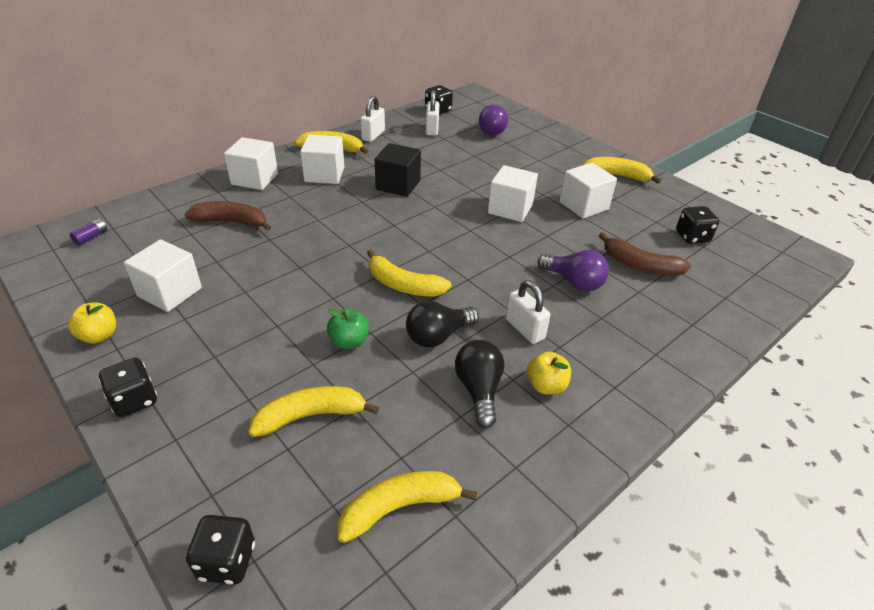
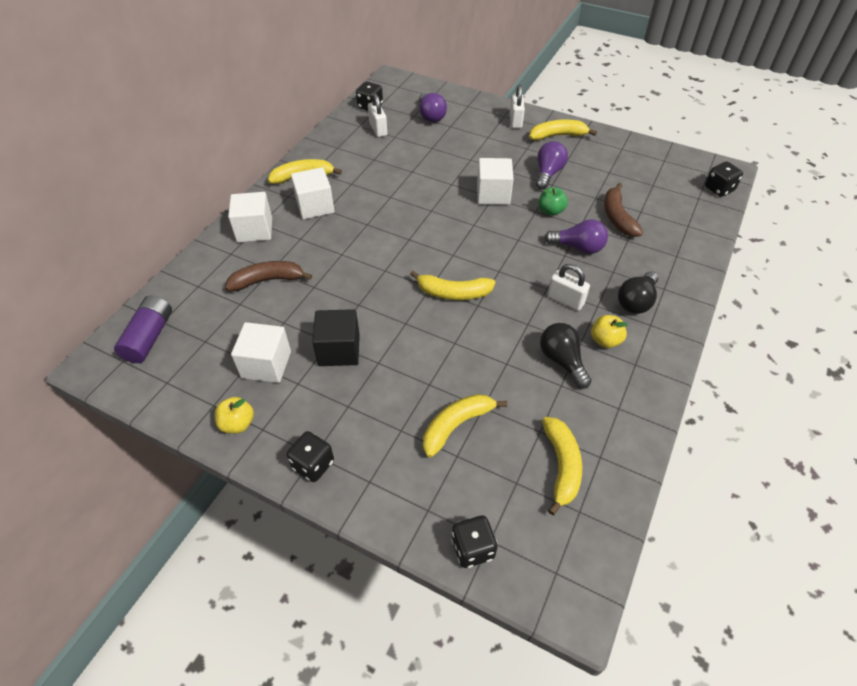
camera: 20 degrees left, 10 degrees up
purple battery [70,219,107,246] -> purple battery [114,295,172,363], size x2.13
green apple [327,309,369,349] -> green apple moved to [538,187,568,216]
yellow banana [338,471,477,543] -> yellow banana turned 135 degrees clockwise [542,417,582,515]
white padlock [360,96,385,142] -> white padlock moved to [510,85,525,128]
black cube [374,143,421,197] -> black cube moved to [312,309,360,366]
black light bulb [406,301,479,347] -> black light bulb moved to [618,271,658,314]
white cube [559,163,617,219] -> purple light bulb [536,141,568,190]
brown banana [599,232,691,276] -> brown banana turned 75 degrees clockwise [604,183,643,237]
black dice [676,206,719,244] -> black dice moved to [705,161,743,197]

